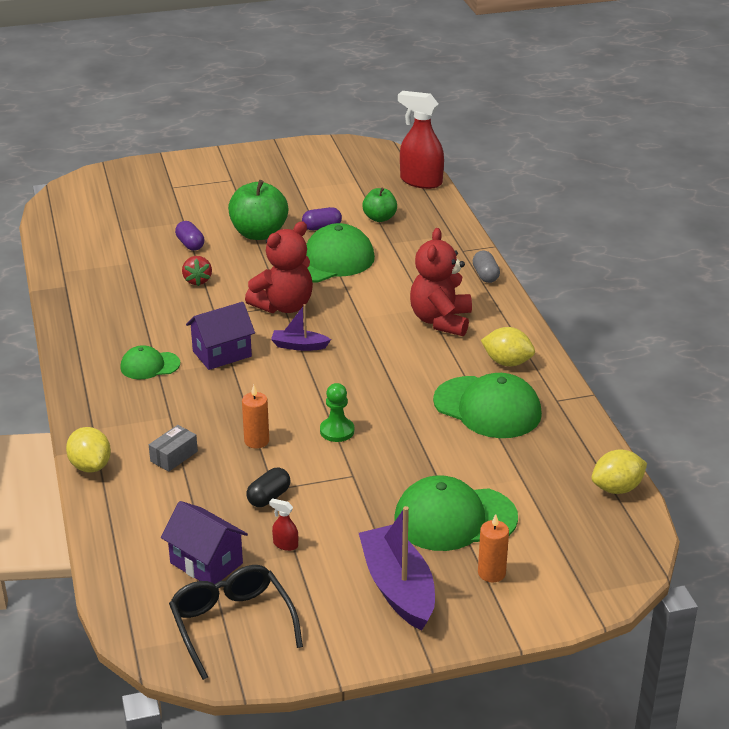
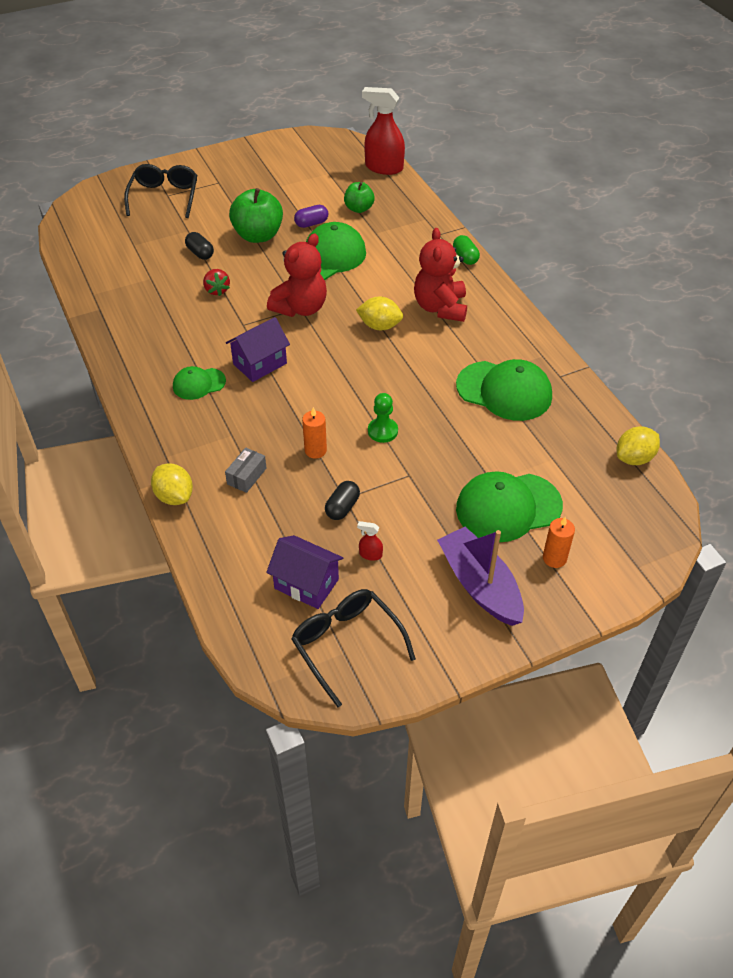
camera: 10 degrees left, 15 degrees up
purple capsule [175,221,204,251] -> black capsule [185,232,214,260]
purple boat [271,304,331,351] -> none
grey capsule [473,251,500,283] -> green capsule [453,235,480,265]
yellow lemon [481,327,535,366] -> yellow lemon moved to [356,296,403,330]
none -> black glasses [124,164,197,218]

